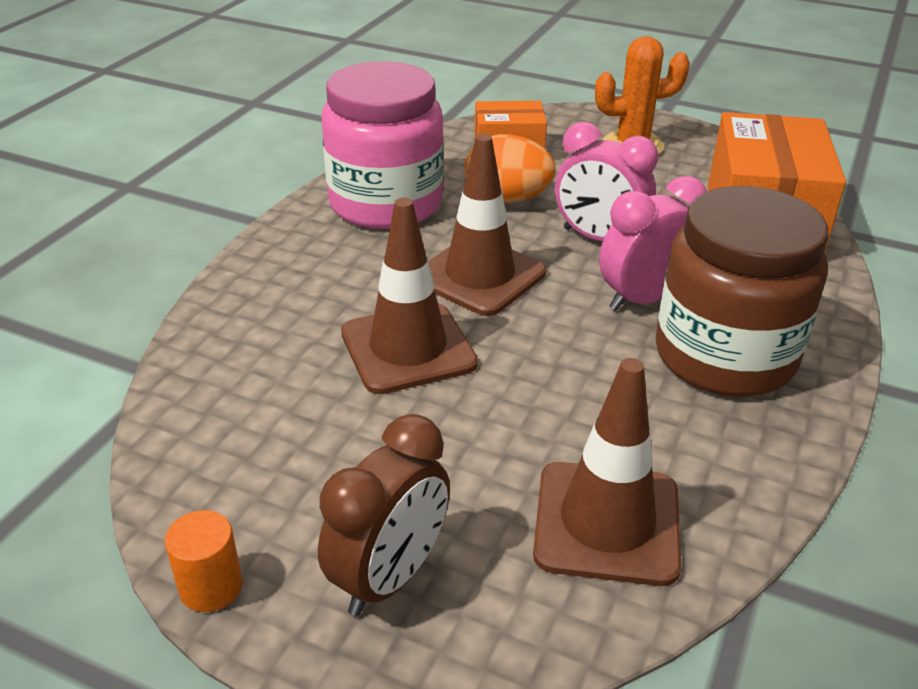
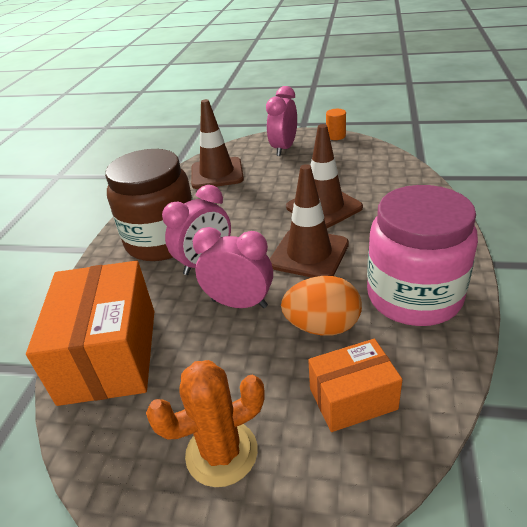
camera: 170 degrees right, 0 degrees up
brown clock [318,414,450,616] -> pink clock [266,86,297,156]

